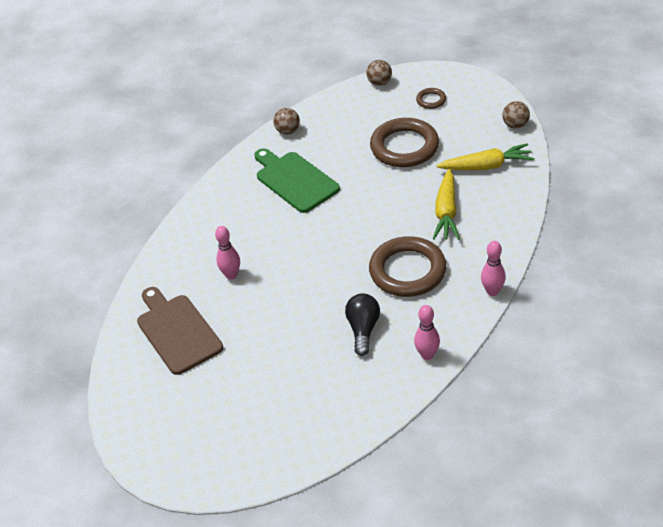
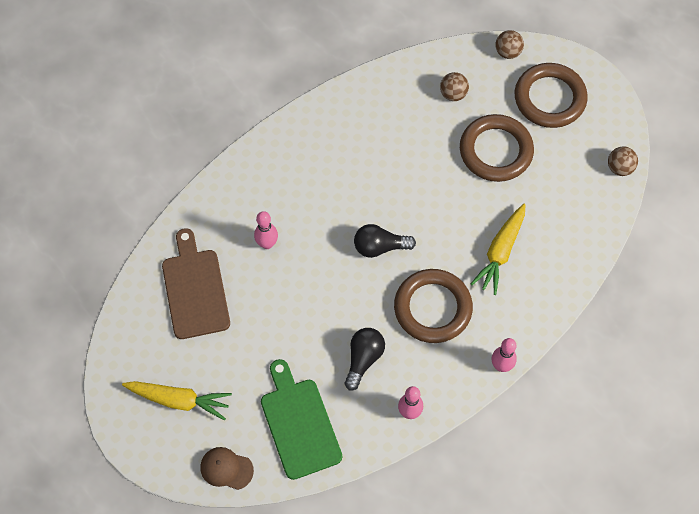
camera: 15 degrees right, 20 degrees up
green cutting board [254,148,340,213] -> green cutting board moved to [261,359,342,480]
brown ball [273,108,300,134] -> brown ball moved to [440,72,469,101]
brown ring [416,88,446,109] -> brown ring [515,63,588,128], size x2.20
yellow carrot [437,143,534,170] -> yellow carrot moved to [122,381,232,420]
none -> brown cap [200,447,254,490]
none -> black light bulb [354,224,416,258]

